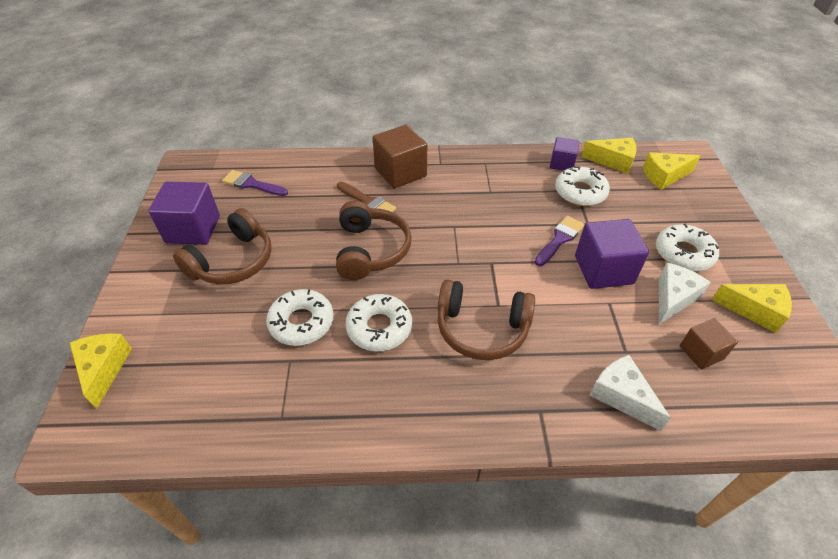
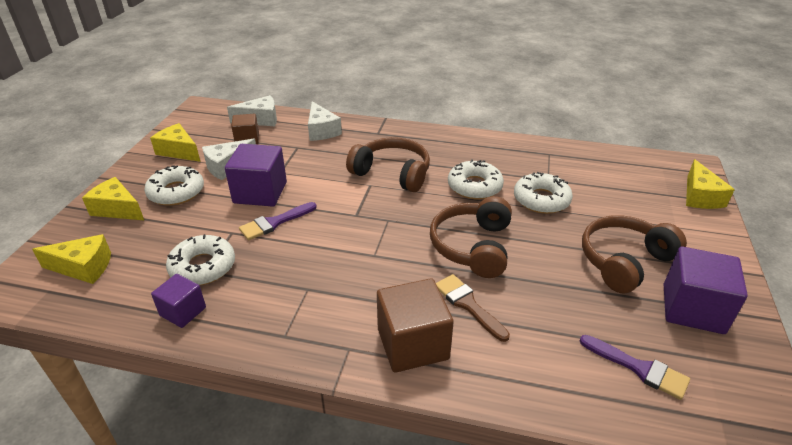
camera: 165 degrees left, 10 degrees down
yellow cheese [581,138,637,174] -> yellow cheese moved to [82,177,144,220]
none -> white cheese [227,95,277,126]

